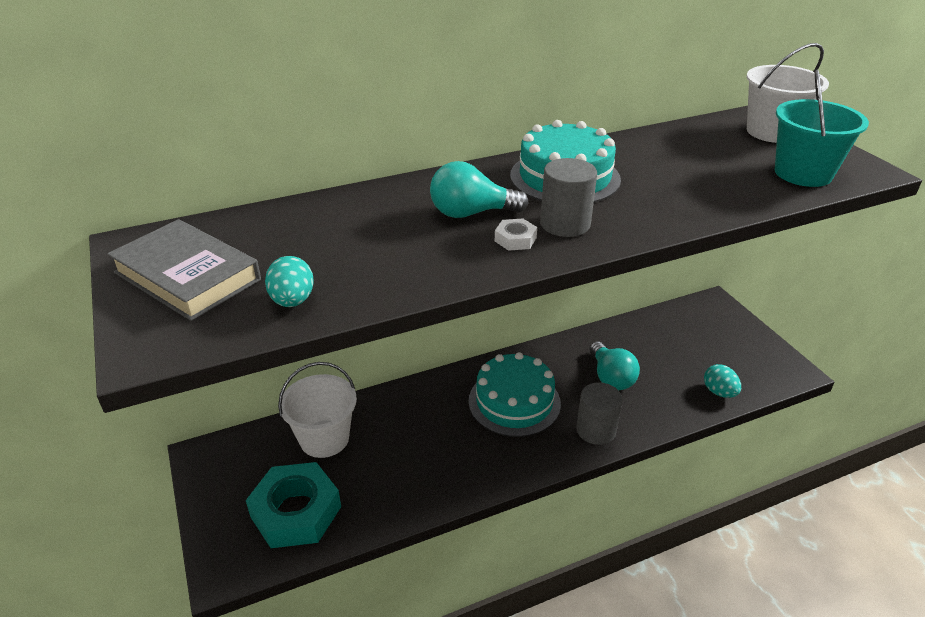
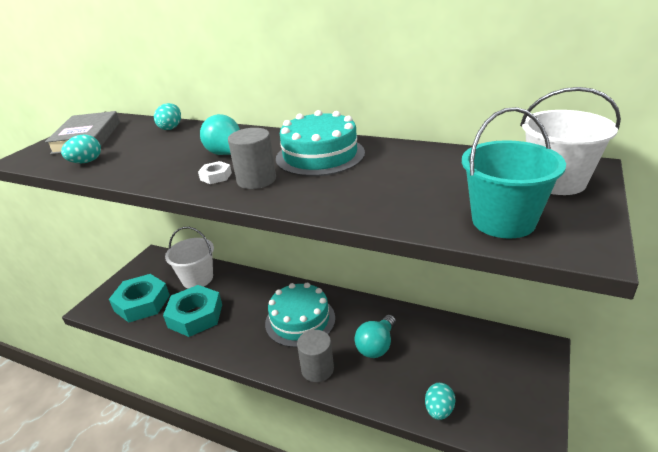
camera: 50 degrees right, 5 degrees down
none -> turquoise egg [154,103,181,130]
none -> turquoise nut [163,285,222,337]

